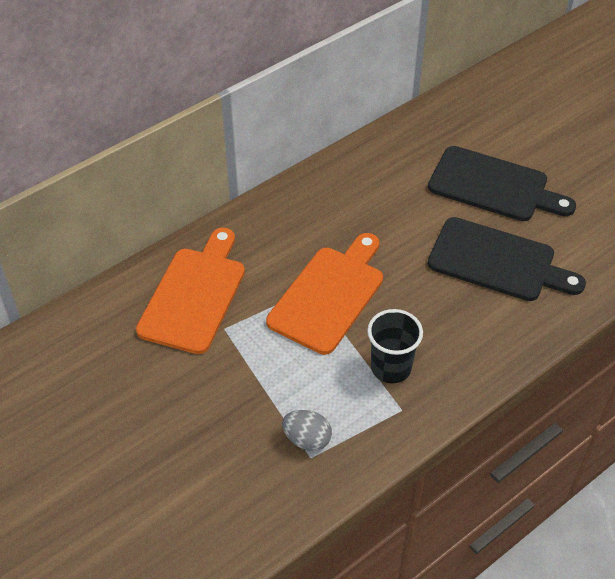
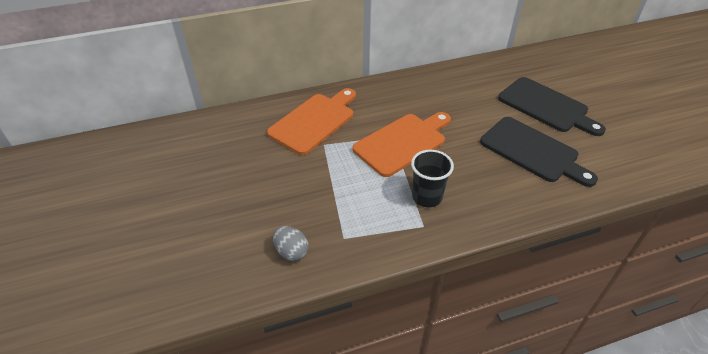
camera: 20 degrees right, 5 degrees down
grey egg [282,410,332,451] -> grey egg moved to [273,226,309,261]

